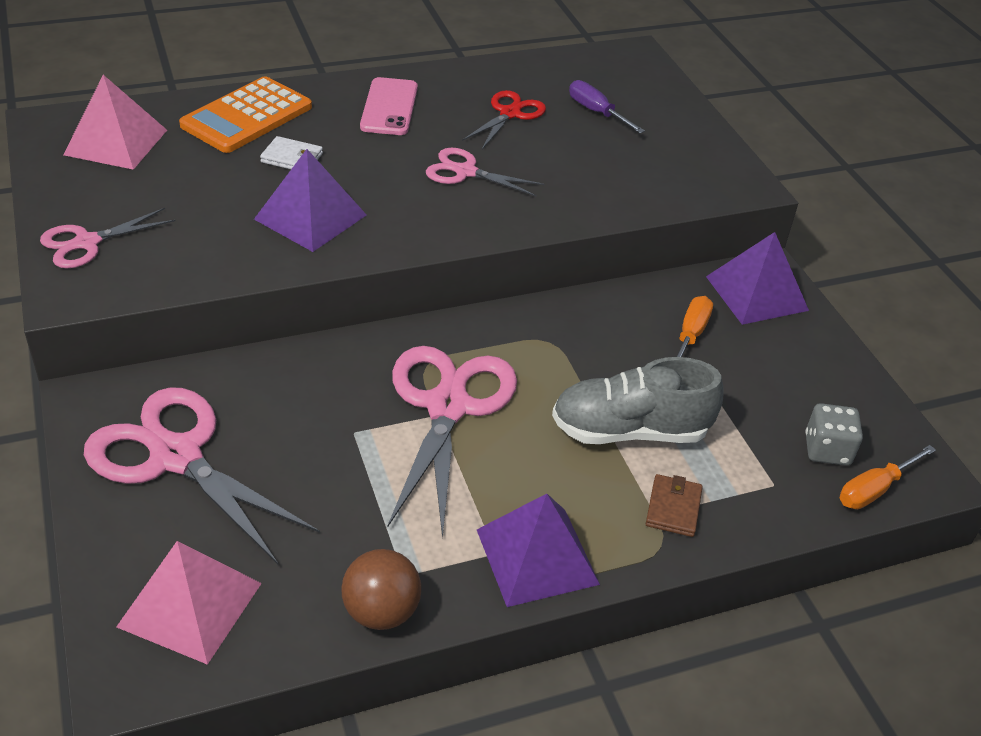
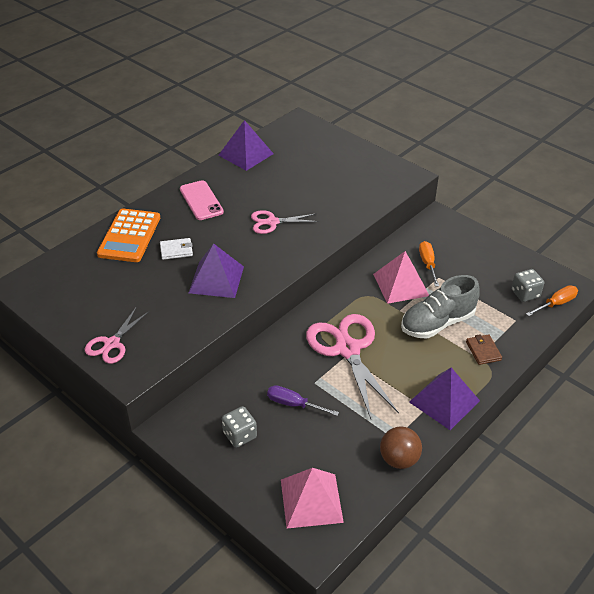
camera: 25 degrees left, 0 degrees up
pink pyramid [63,75,167,170] -> pink pyramid moved to [373,251,429,304]
pink scissors [84,387,320,564] -> grey dice [222,406,257,448]
red scissors [462,90,546,149] -> none
purple screwdriver [569,80,645,133] -> purple screwdriver moved to [267,385,339,416]
purple pyramid [706,232,809,325] -> purple pyramid moved to [218,120,274,171]
orange screwdriver [840,445,936,509] -> orange screwdriver turned 150 degrees counterclockwise [526,285,578,316]

